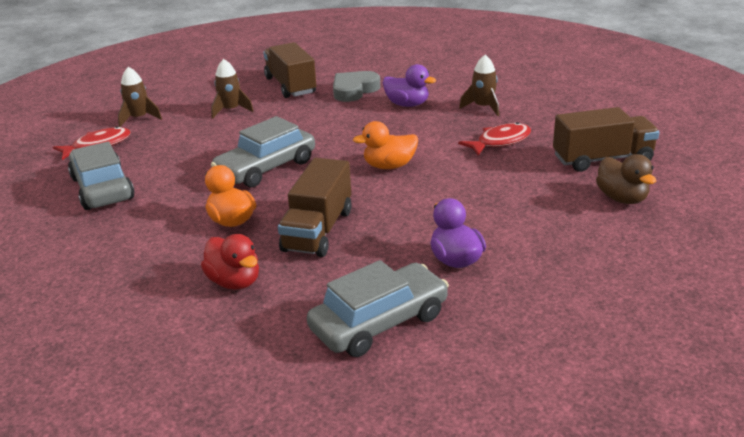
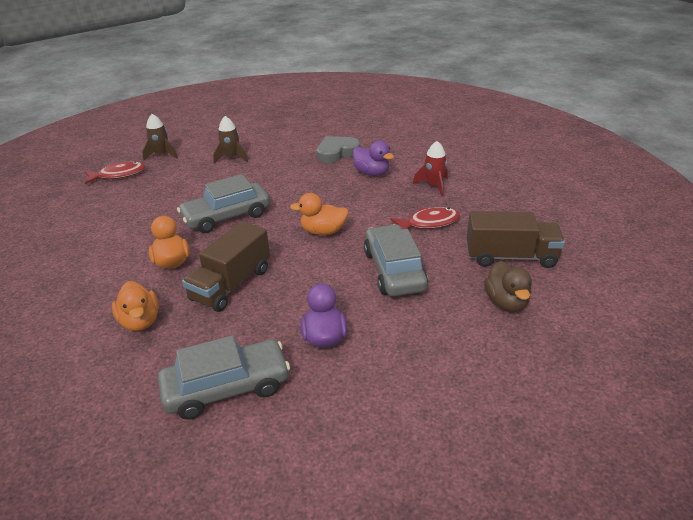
camera: 15 degrees right, 5 degrees up
grey car [68,141,135,210] -> grey car moved to [364,224,428,296]
red duck [201,234,259,290] -> orange duck [112,281,159,331]
brown truck [263,42,316,98] -> none
brown rocket [459,55,499,116] -> red rocket [413,141,447,197]

